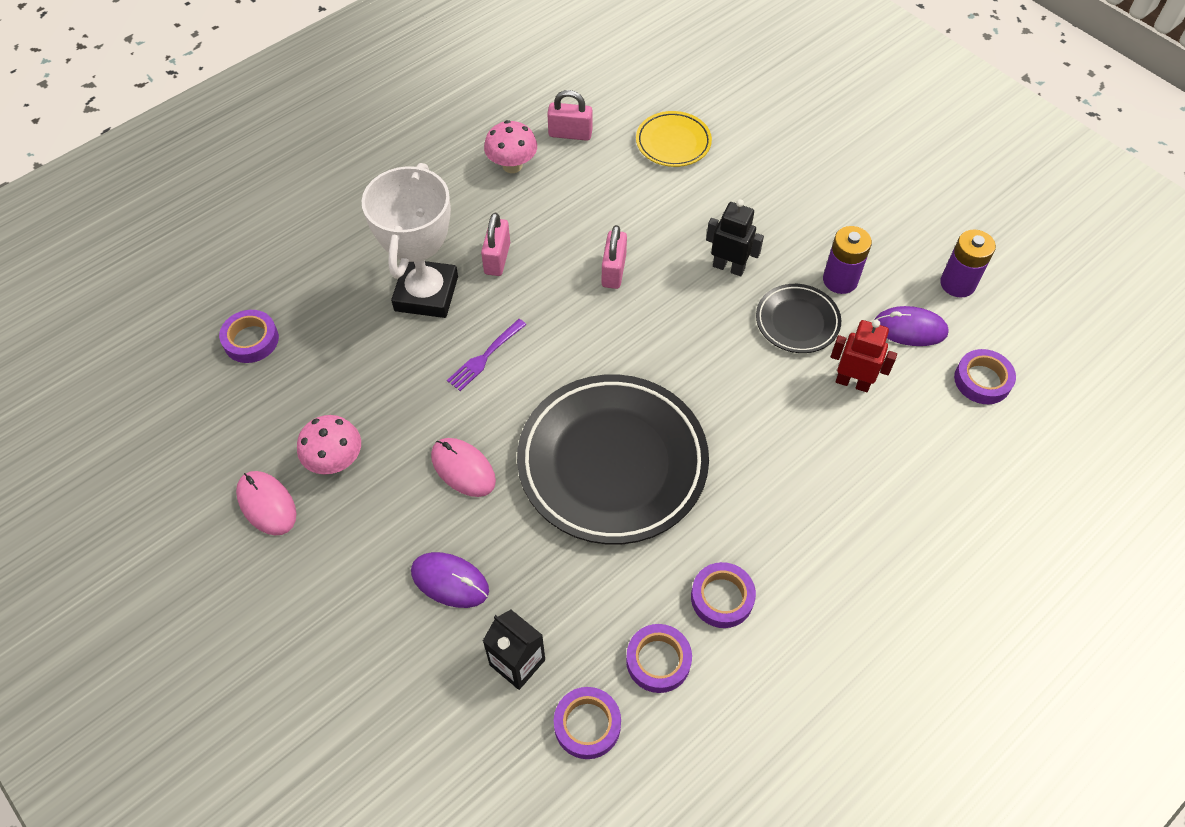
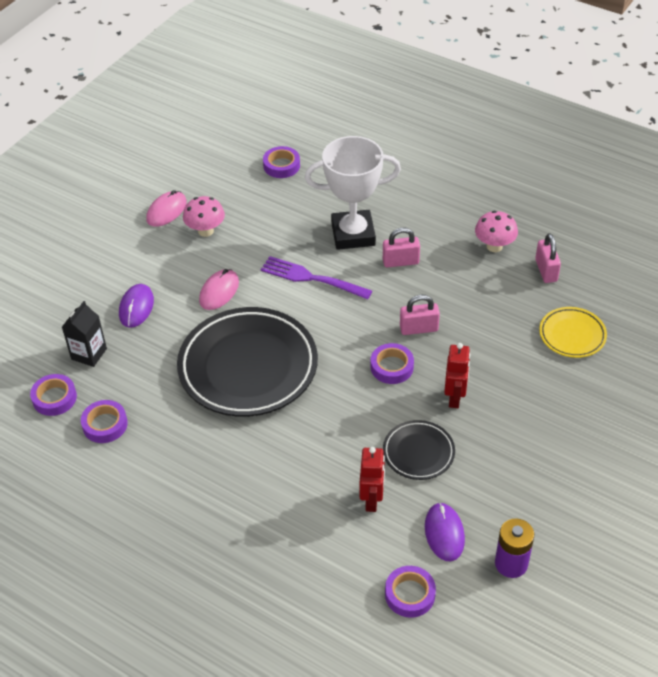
camera: 75 degrees right, 10 degrees down
purple fork [447,319,527,391] -> purple fork [261,256,372,300], size x1.56
purple tape [691,562,756,628] -> purple tape moved to [370,343,414,384]
black robot [706,199,764,276] -> red robot [444,343,470,408]
purple battery [823,226,872,294] -> none

